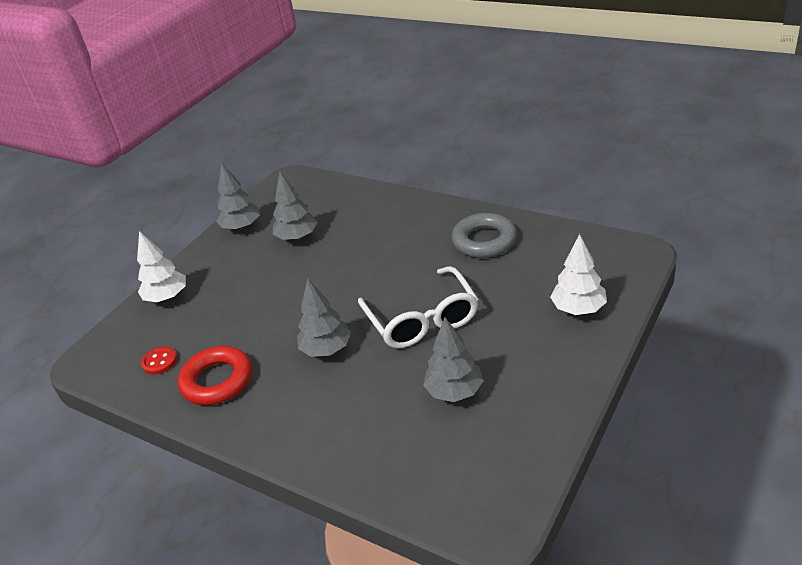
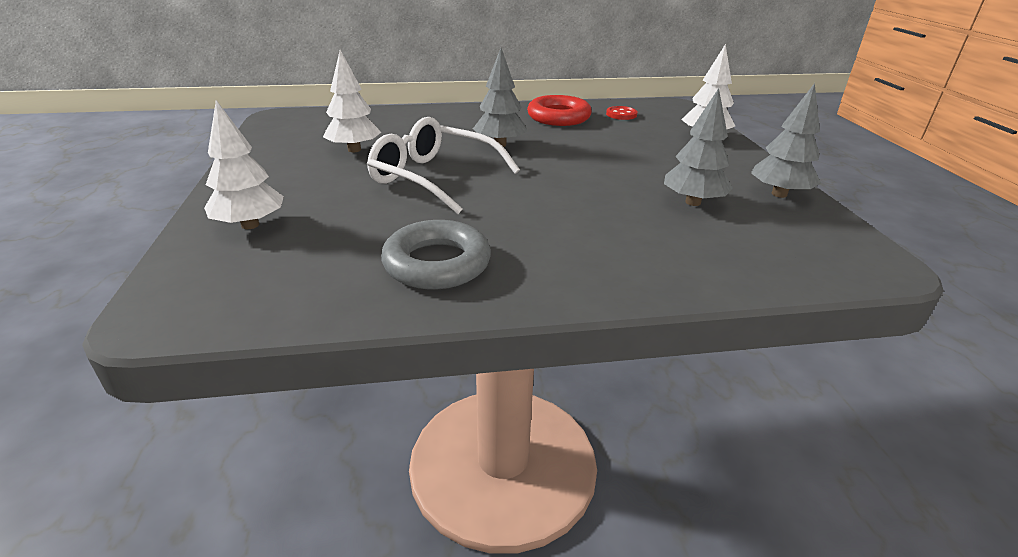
camera: 135 degrees right, 5 degrees down
grey tree [423,317,484,402] -> white tree [323,50,381,152]

